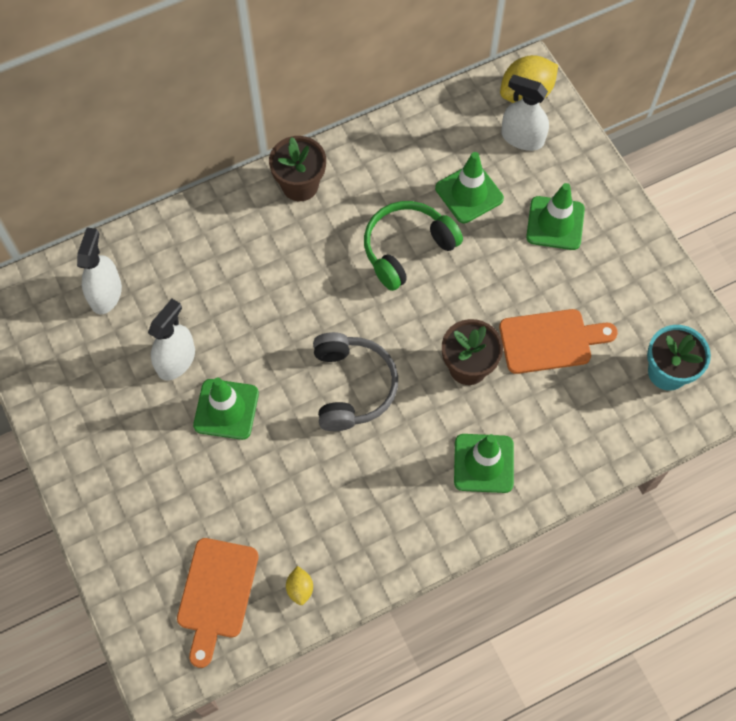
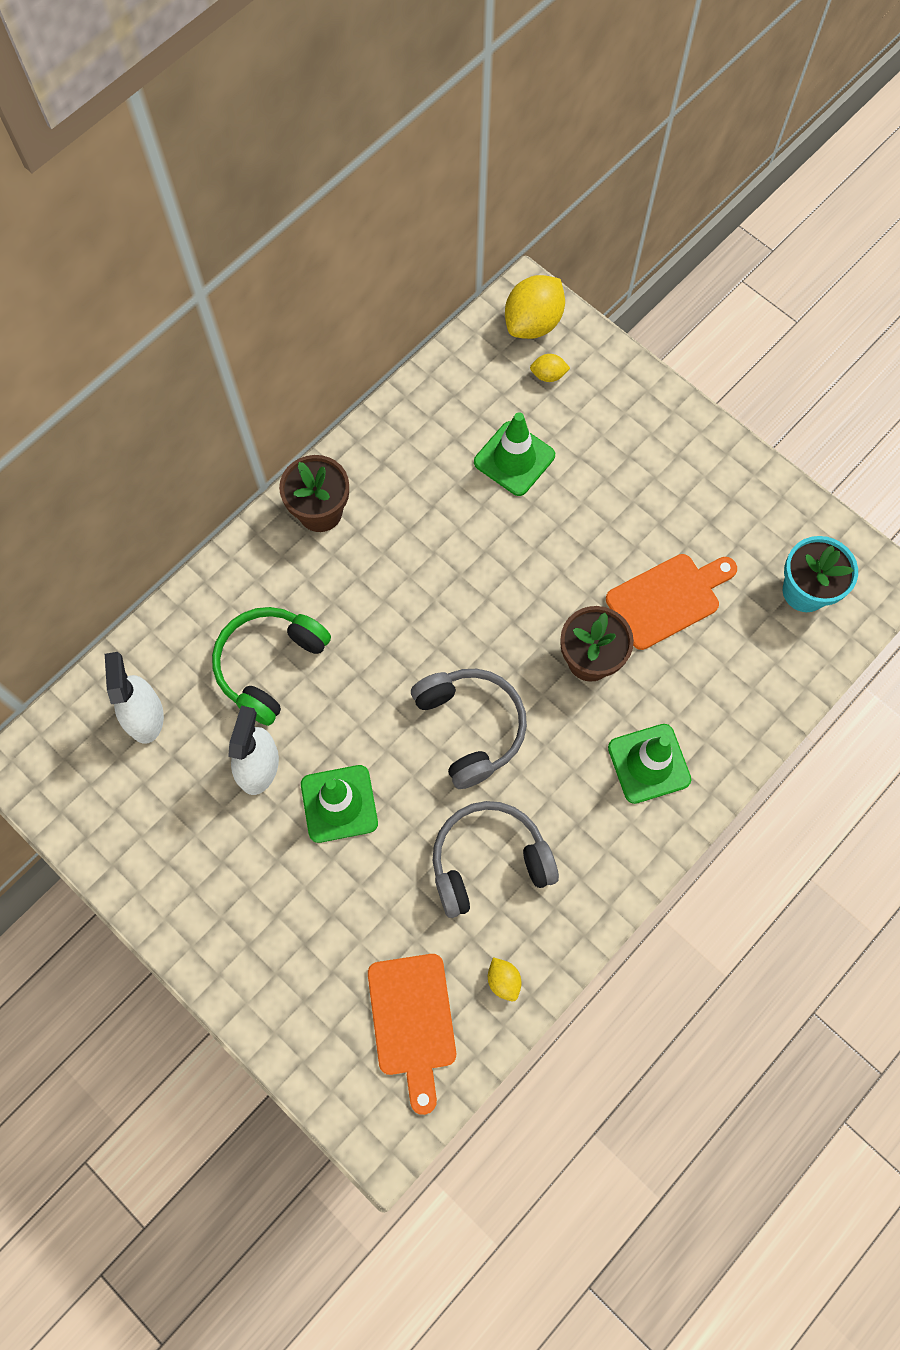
camera: 20 degrees left, 5 degrees up
green headphones [364,201,463,291] -> green headphones moved to [212,607,331,726]
white spray bottle [501,75,549,151] -> yellow lemon [530,354,570,382]
green traffic cone [526,183,585,250] -> none
none -> grey headphones [433,801,559,918]

